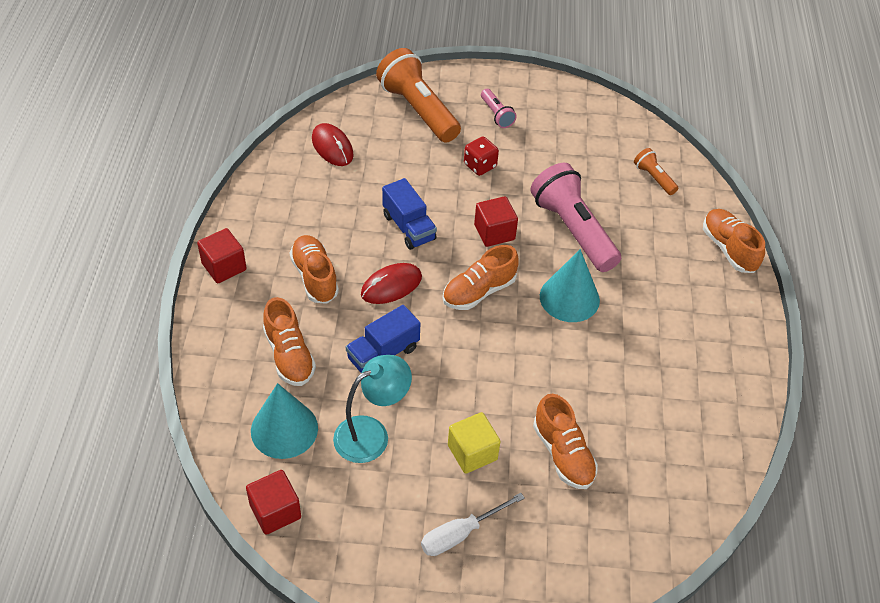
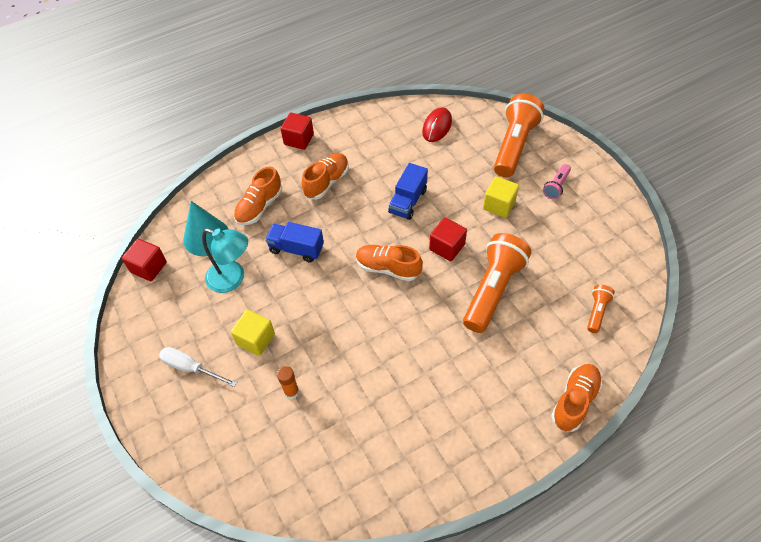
camera: 60 degrees right, 5 degrees up
red mouse [361,263,422,304] -> none
red dice [464,136,499,176] -> yellow cube [483,176,519,218]
pink flashlight [530,163,621,272] -> orange flashlight [463,233,531,333]
orange shoe [533,394,598,489] -> orange glue stick [277,366,299,399]
turquoise cone [540,249,600,322] -> none

